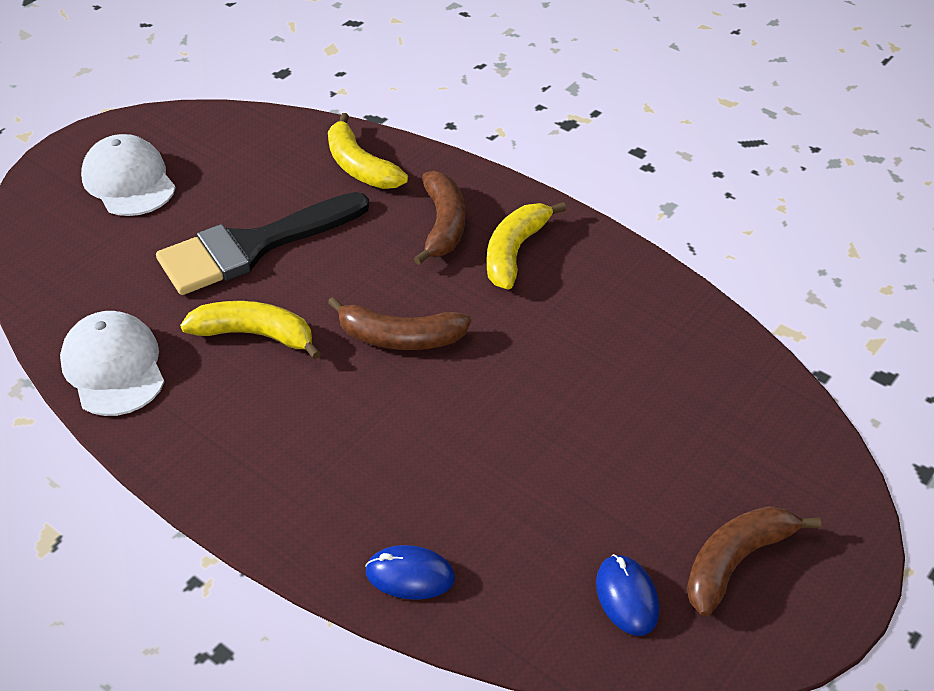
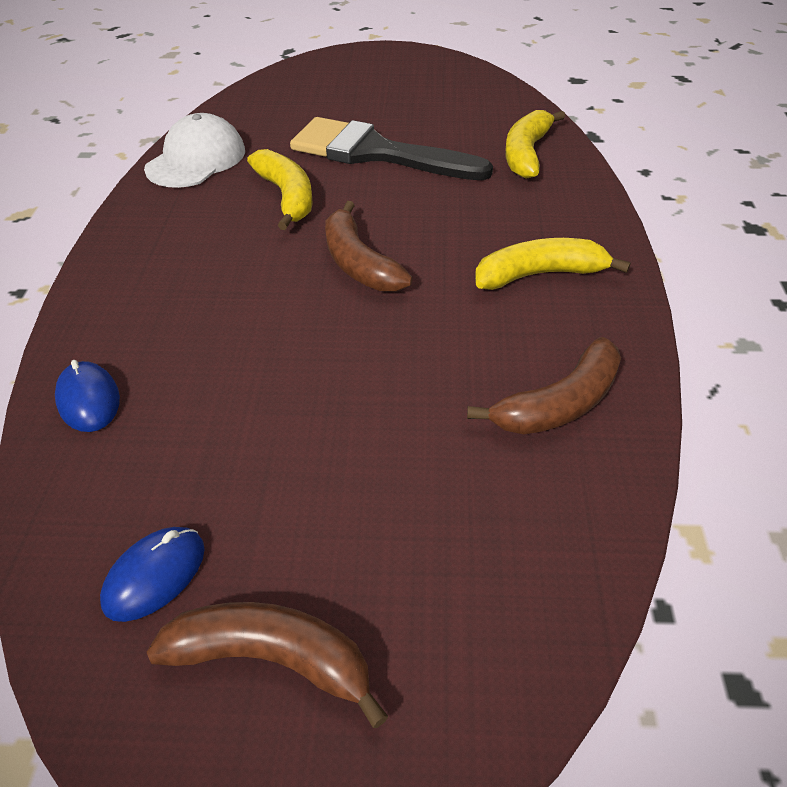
camera: 55 degrees right, 0 degrees up
white cap [81,134,176,216] -> none
brown banana [414,171,465,265] -> brown banana moved to [467,337,621,434]

